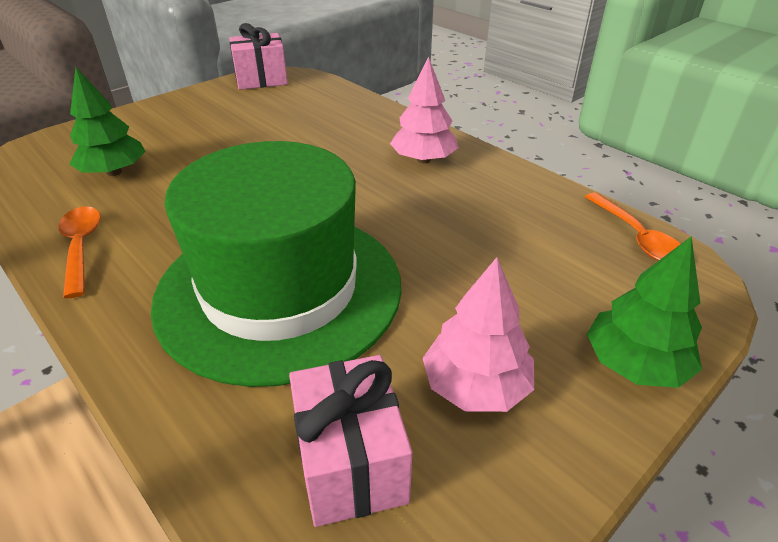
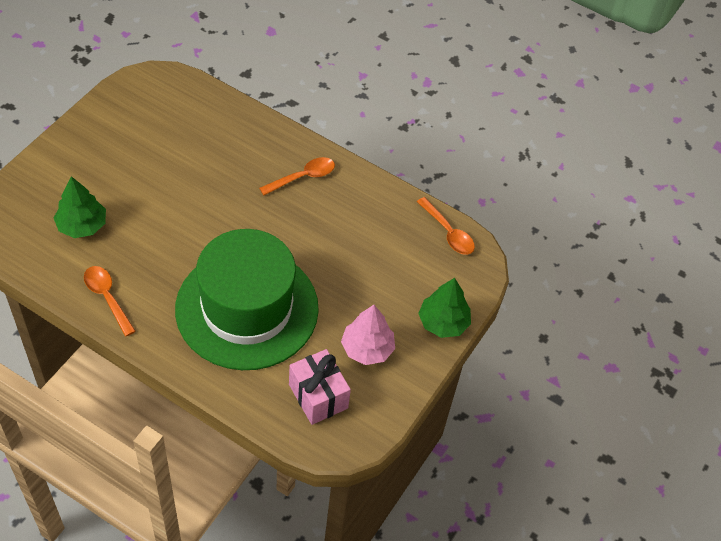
camera: 20 degrees left, 15 degrees up
pink gift [229,23,288,90] -> none
pink tree [390,56,459,163] -> orange spoon [259,157,335,195]

